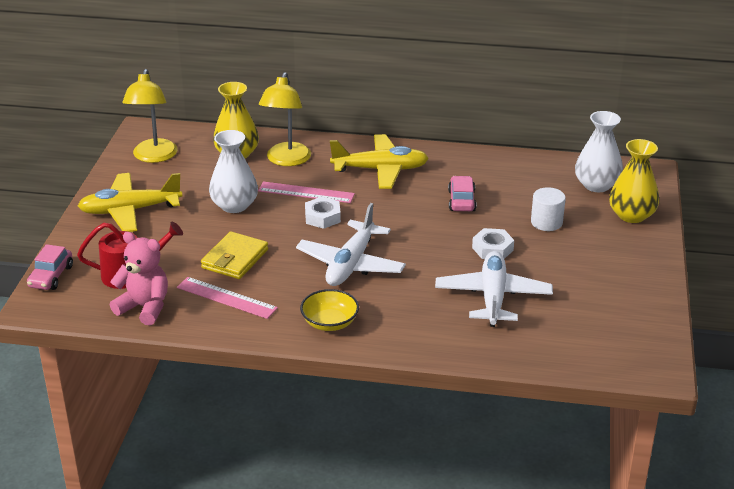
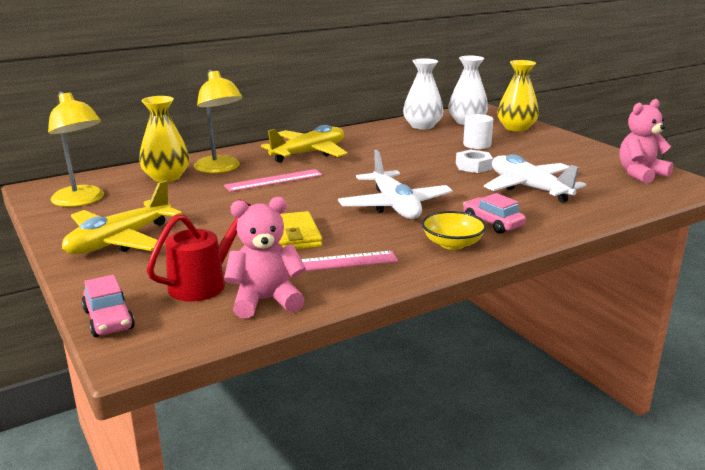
camera: 40 degrees left, 10 degrees down
white vase [209,130,258,213] -> white vase moved to [403,58,443,129]
white nut [305,197,341,229] -> none
pink car [448,176,476,211] -> pink car moved to [463,193,526,234]
none -> pink teddy bear [619,99,673,183]

